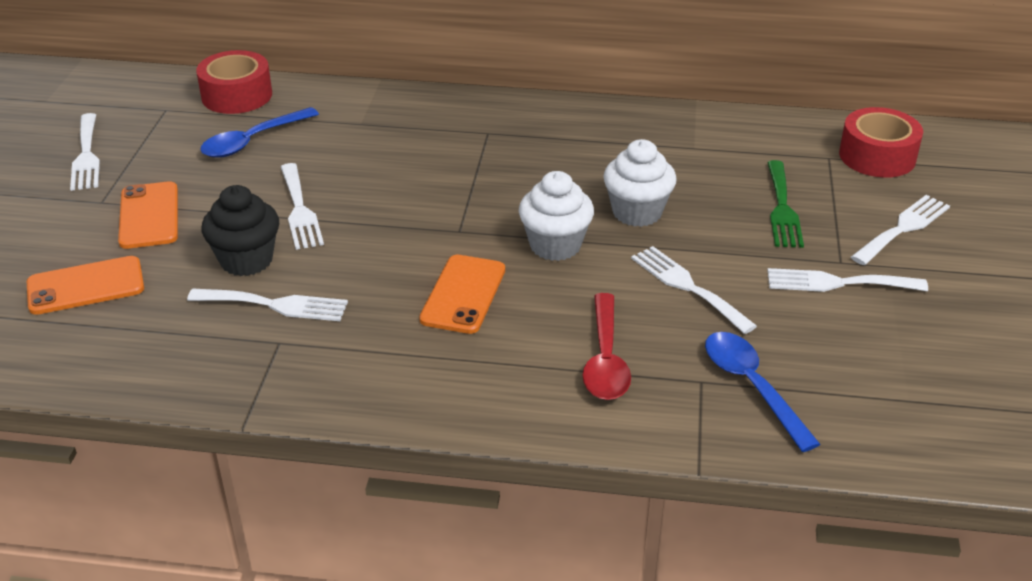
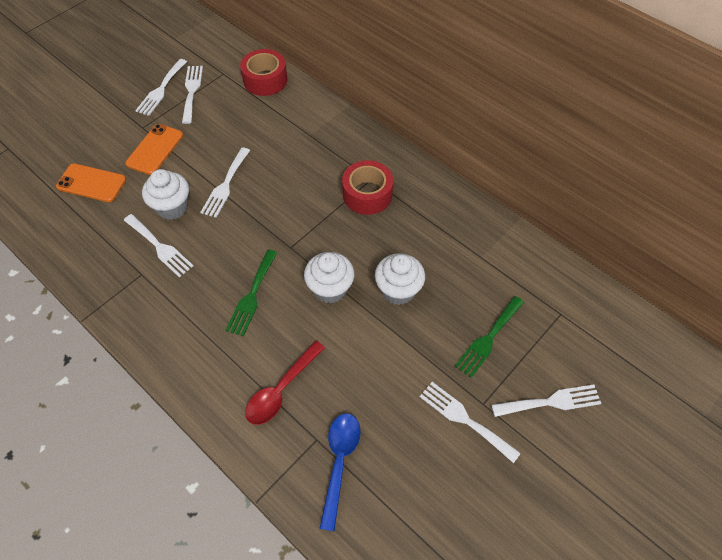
camera: 35 degrees right, 20 degrees up
blue spoon [200,107,319,158] -> none
black cupcake [202,185,279,276] -> white cupcake [142,169,189,220]
orange phone [419,255,505,334] -> green fork [225,250,277,337]
white fork [631,246,757,334] -> white fork moved to [182,66,203,124]
red tape [839,107,923,177] -> red tape moved to [342,160,393,215]

